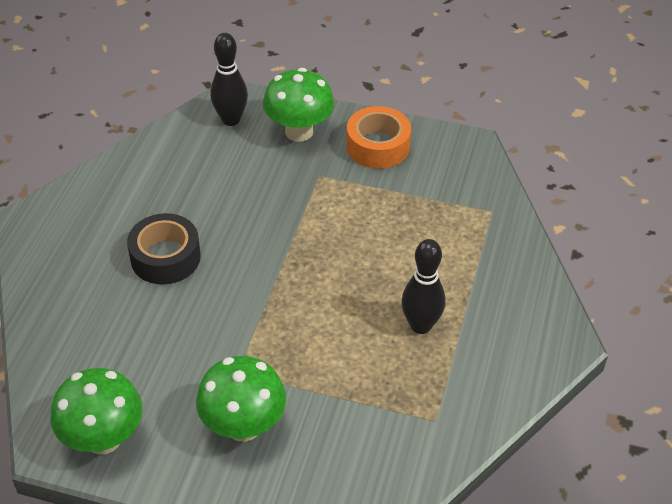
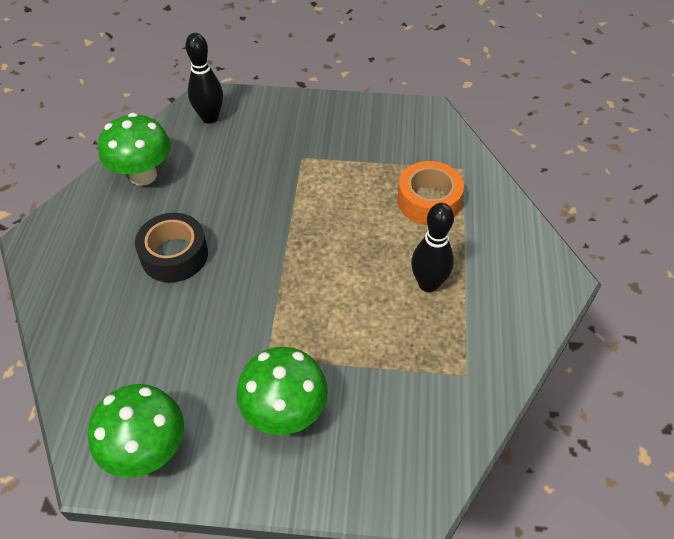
camera: 10 degrees left, 5 degrees up
green mushroom [263,68,334,142] -> green mushroom moved to [98,113,170,186]
orange tape [346,106,411,169] -> orange tape moved to [397,161,464,225]

